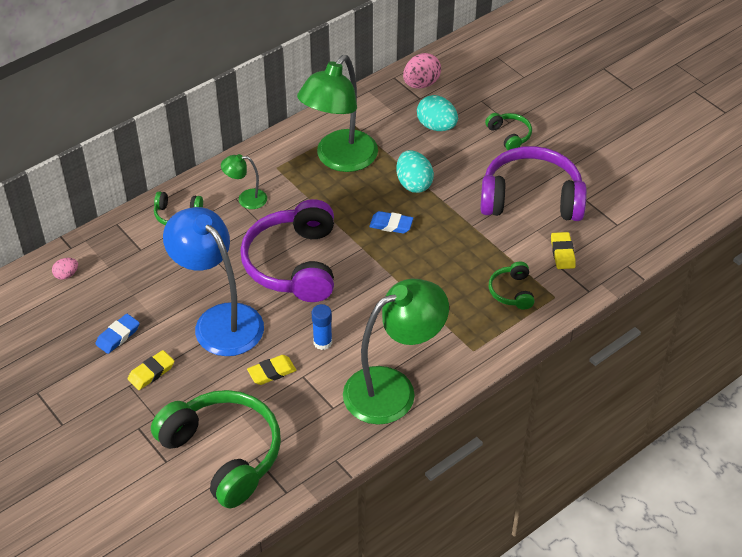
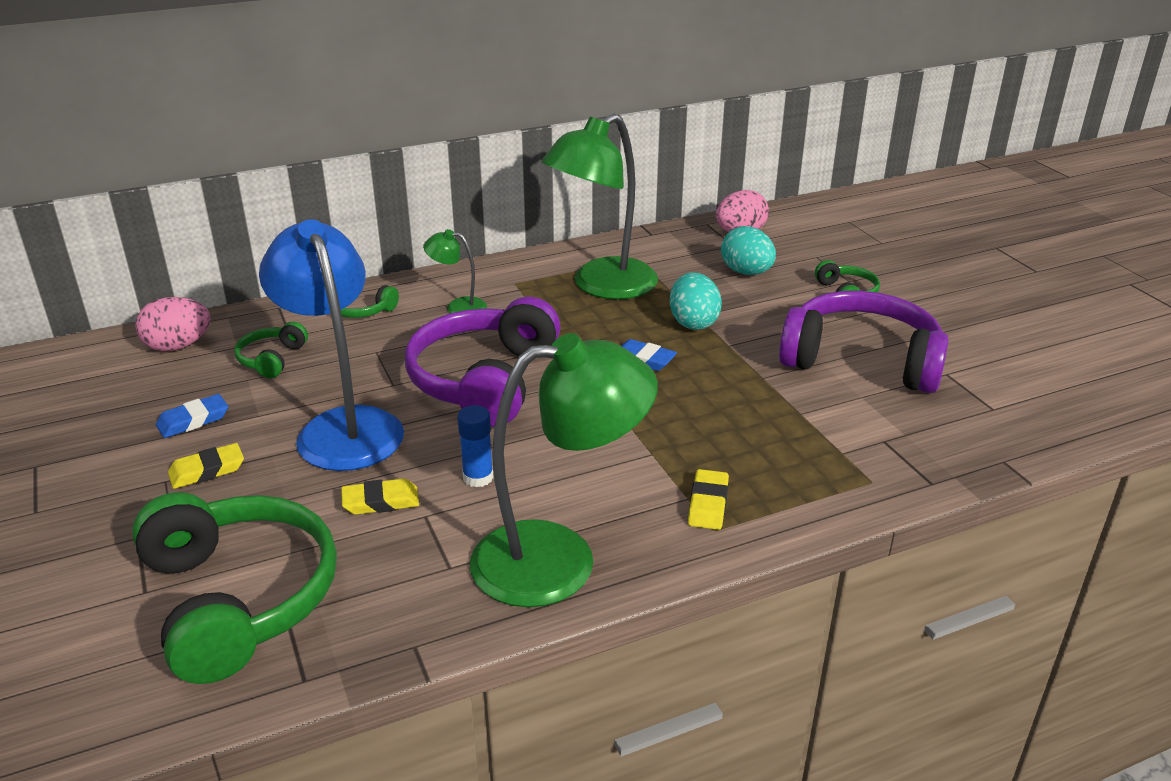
camera: 15 degrees right, 15 degrees down
pink egg [52,258,78,280] -> pink egg [135,297,211,351], size x1.86
green headphones [489,262,535,309] -> green headphones moved to [234,322,308,378]
yellow eraser [551,232,576,269] -> yellow eraser moved to [688,469,729,530]

